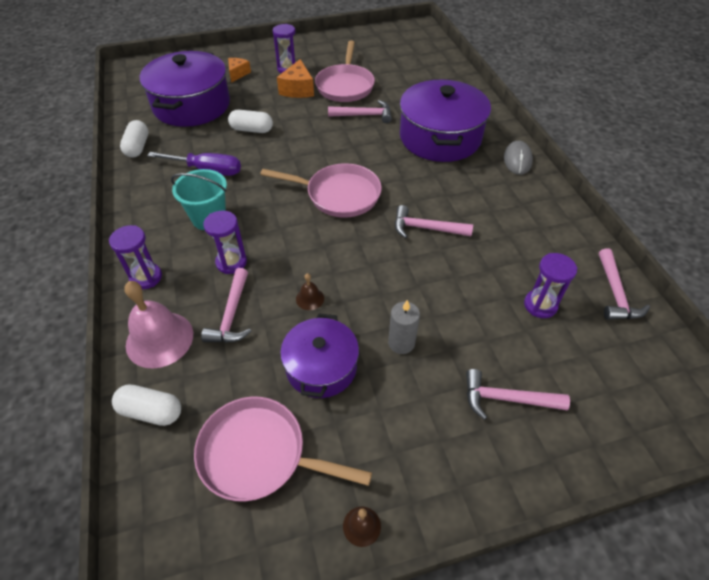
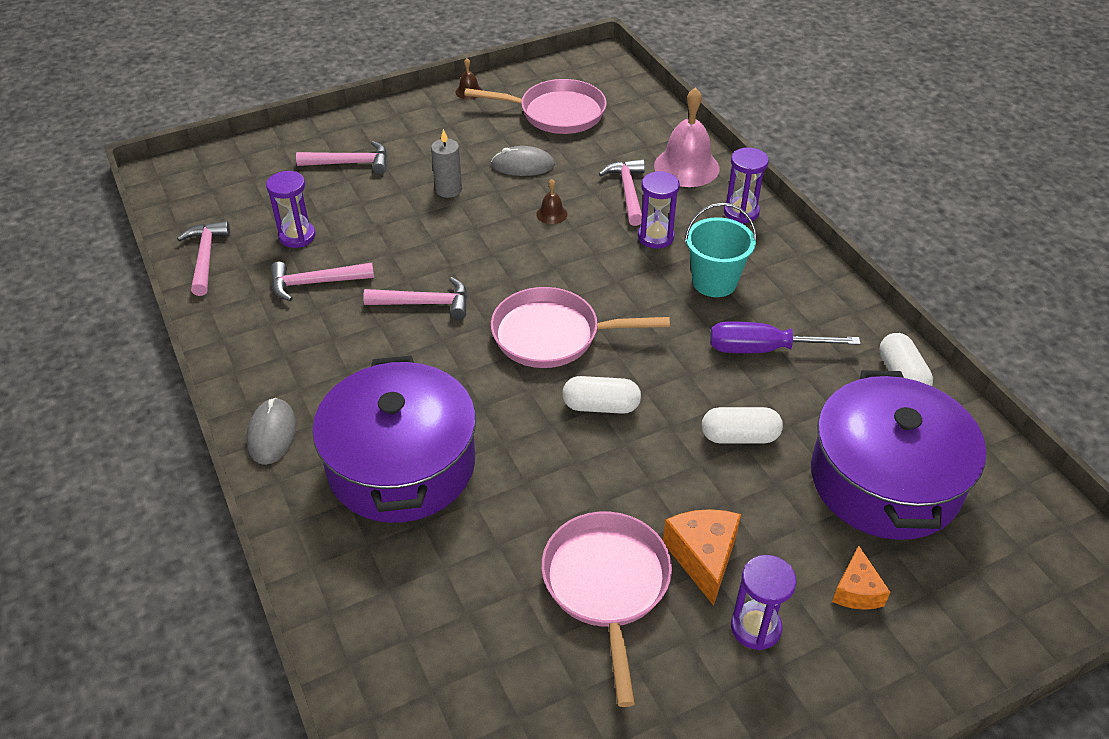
camera: 170 degrees right, 5 degrees down
white capsule [112,384,181,426] -> white capsule moved to [562,376,641,414]
purple pot [280,313,359,398] -> grey mouse [491,146,555,176]
pink hammer [328,100,392,123] -> pink hammer moved to [271,262,374,301]

